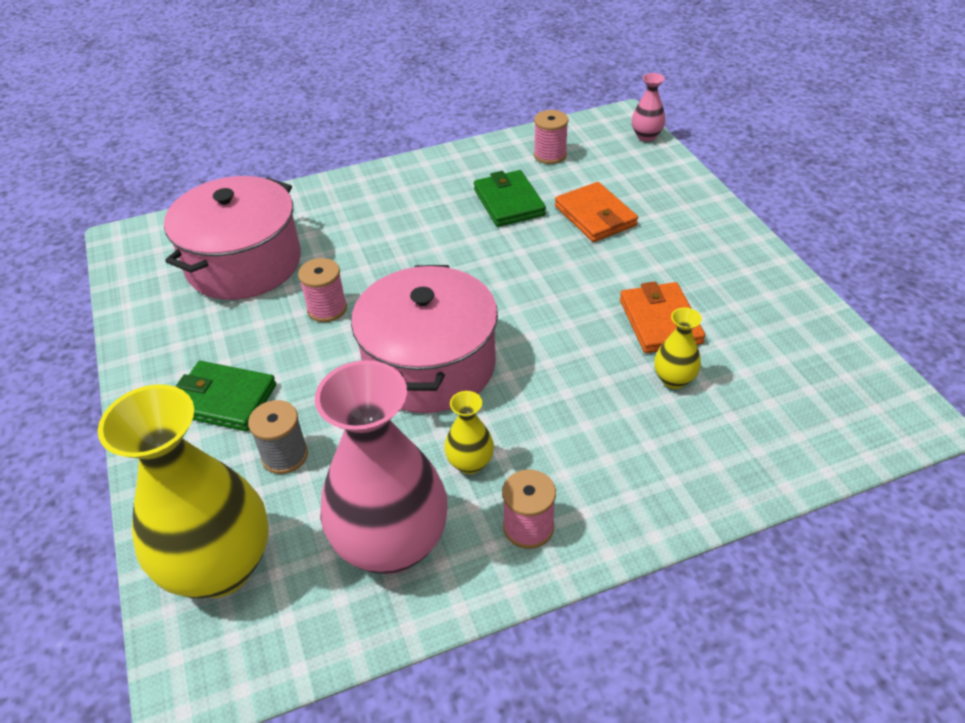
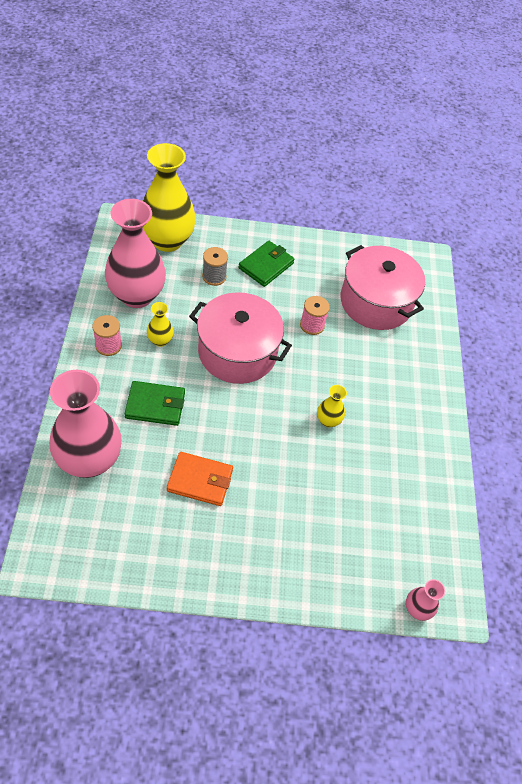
camera: 105 degrees right, 10 degrees up
green wallet [474,170,546,227] -> green wallet moved to [125,381,185,426]
pink spool [534,110,568,164] -> none
orange wallet [555,182,638,242] -> none
yellow vase [654,307,702,389] -> yellow vase moved to [317,385,347,427]
none -> pink vase [49,370,122,478]

